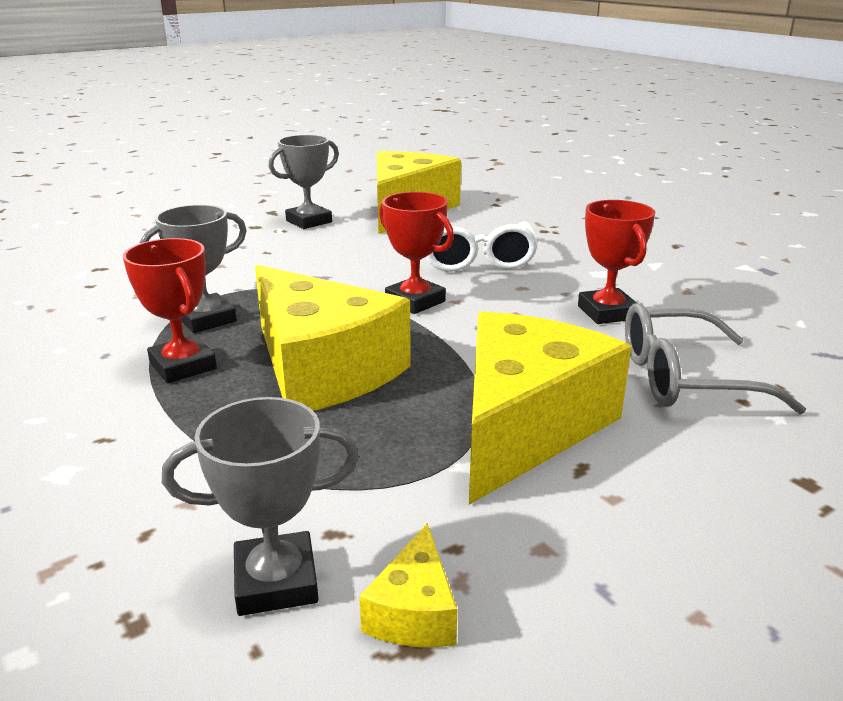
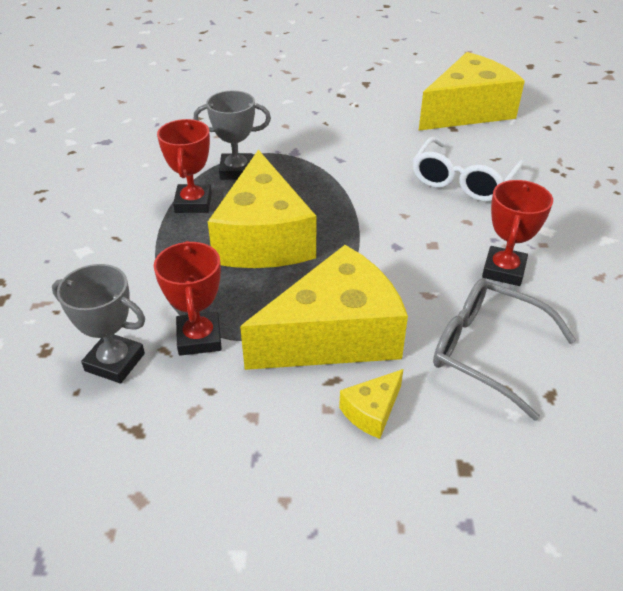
camera: 35 degrees right, 15 degrees up
grey trophy [269,135,339,229] -> none
yellow cheese [359,523,457,647] -> yellow cheese moved to [339,369,403,439]
red trophy [379,192,454,314] -> red trophy moved to [154,241,222,356]

